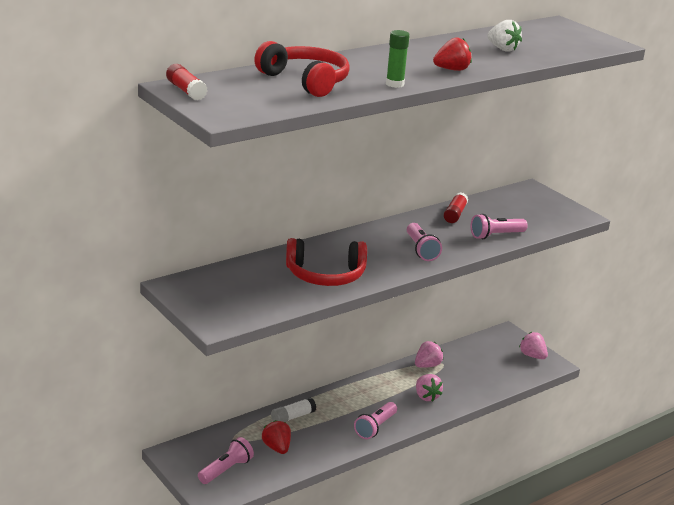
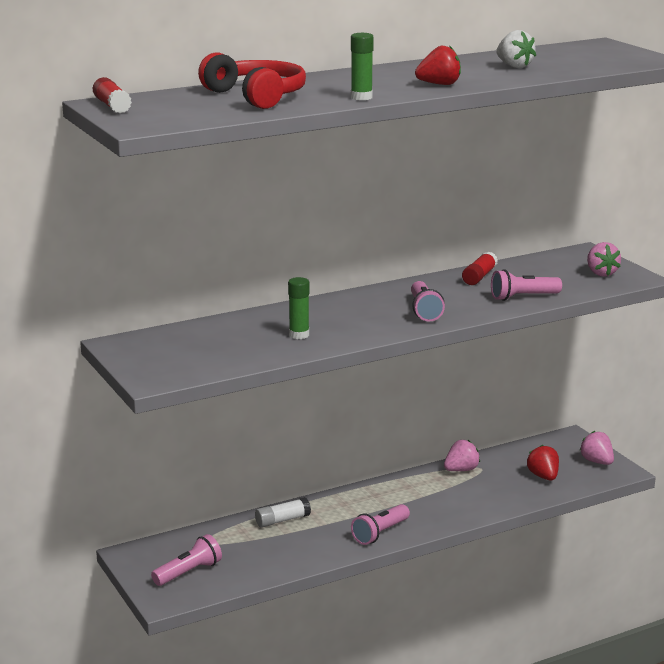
camera: 10 degrees right, 5 degrees down
red strawberry [262,420,291,454] -> red strawberry moved to [527,445,559,480]
red headphones [286,238,367,286] -> green glue stick [288,277,309,339]
pink strawberry [416,374,443,402] -> pink strawberry moved to [587,242,621,277]

